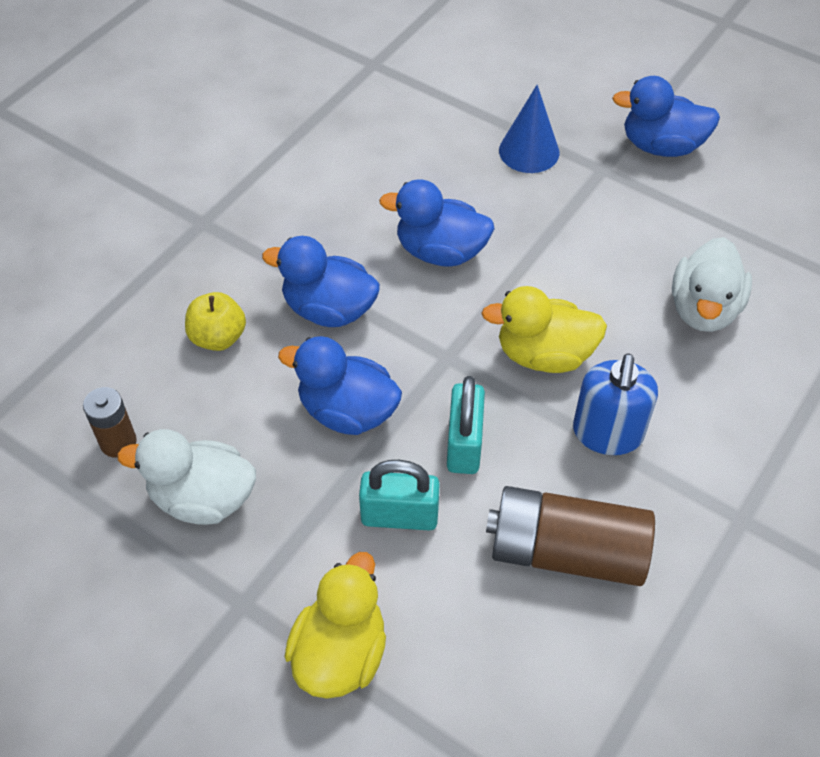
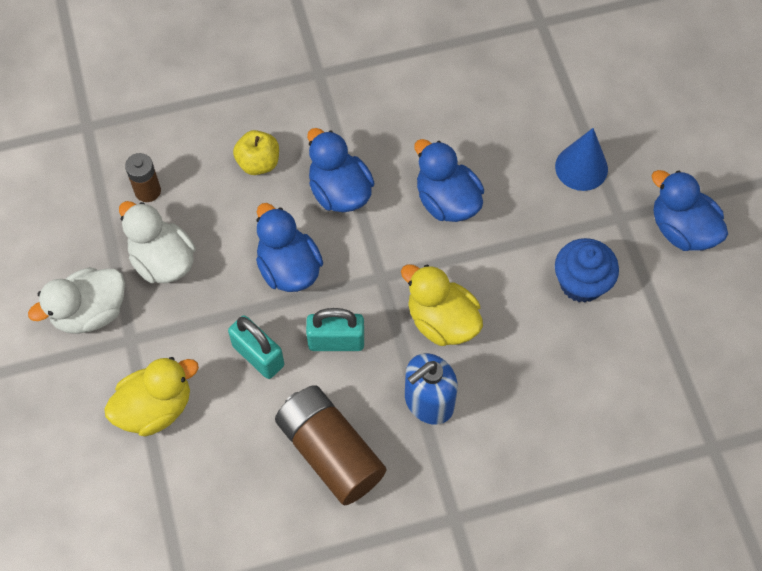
camera: 40 degrees right, 10 degrees up
turquoise padlock [447,376,485,474] -> turquoise padlock turned 45 degrees clockwise [306,308,364,351]
white duck [672,237,752,332] -> white duck moved to [28,267,125,334]
none -> blue cupcake [555,238,619,303]

